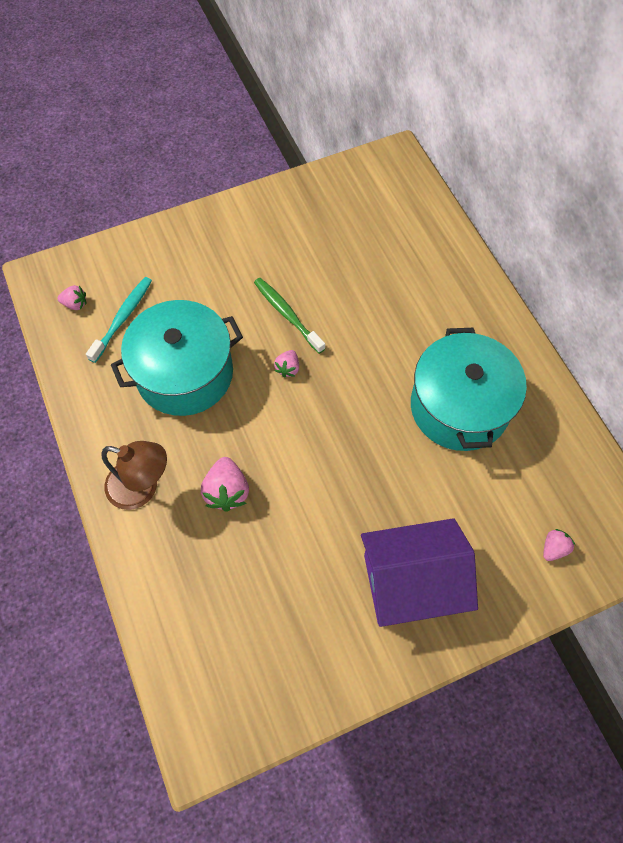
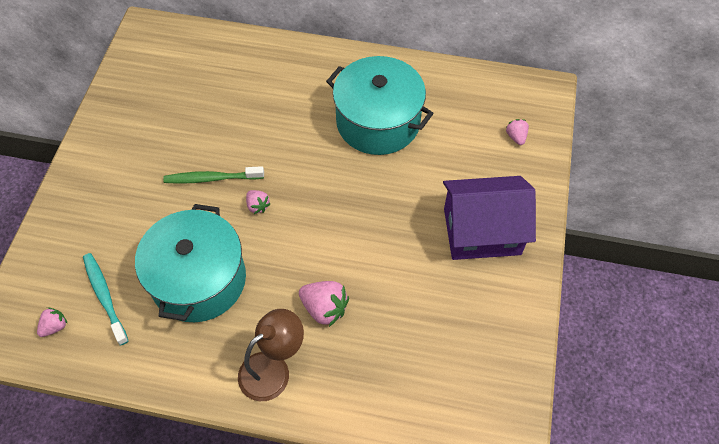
camera: 55 degrees left, 5 degrees down
purple house [361,518,478,627] -> purple house turned 60 degrees clockwise [443,176,536,260]

